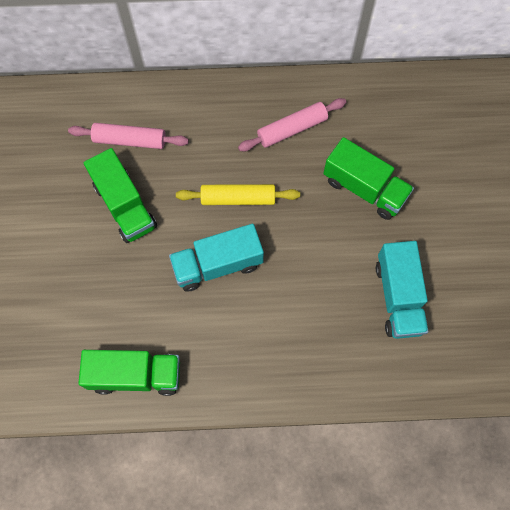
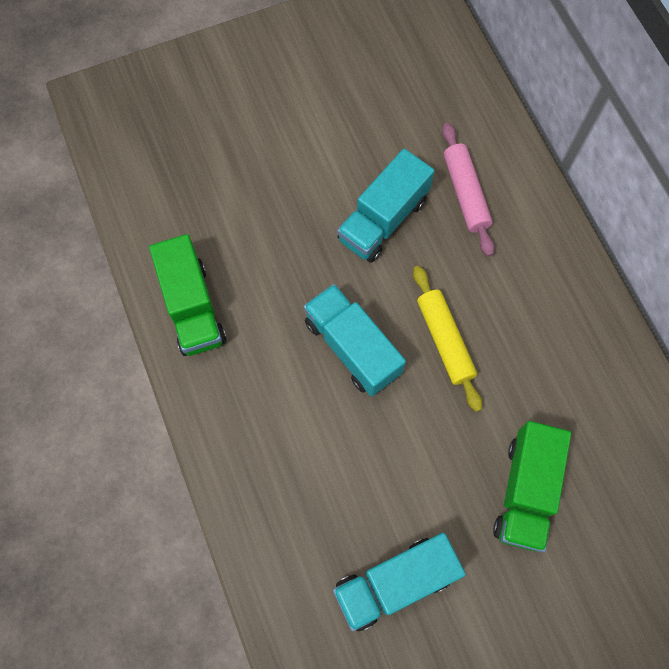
camera: 70 degrees right, 0 degrees up
green truck [84,148,157,243] -> turquoise truck [337,149,434,263]
pink rolling pin [238,98,346,151] -> none

